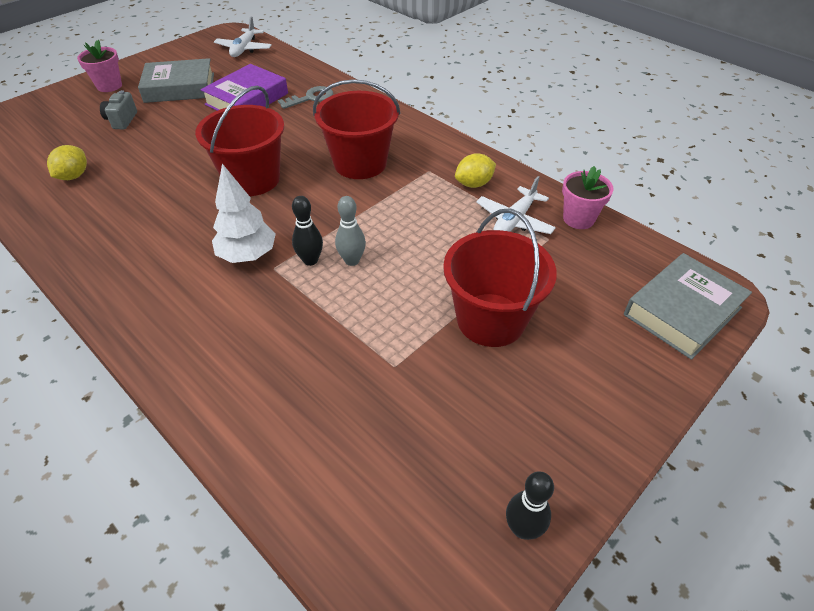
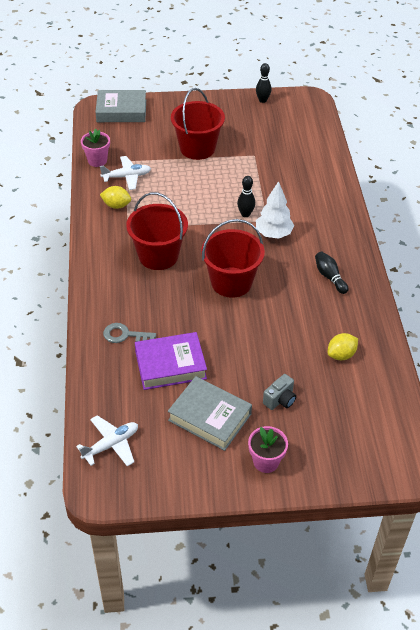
camera: 140 degrees left, 0 degrees up
grey bowling pin [335,196,366,266] -> none
none -> black bowling pin [315,251,348,294]

